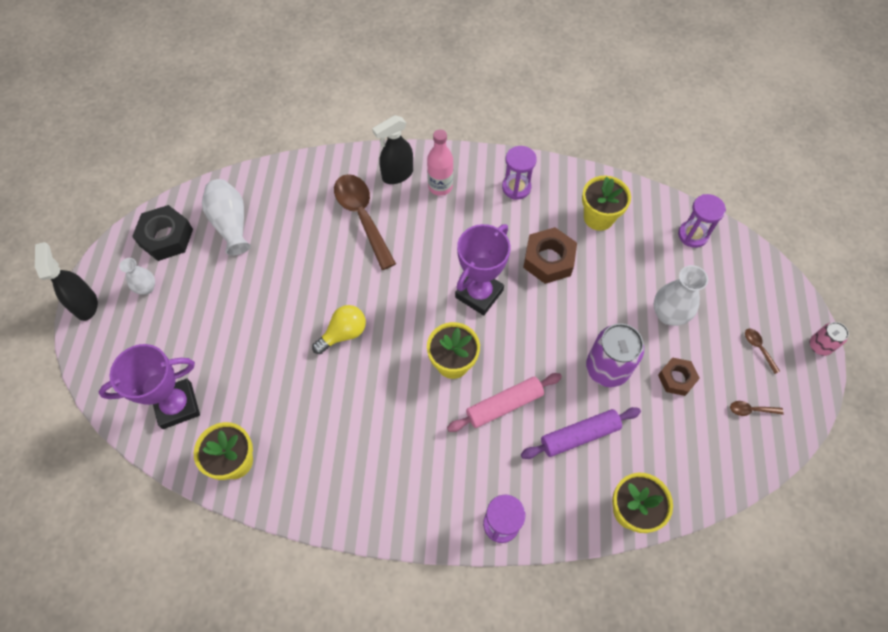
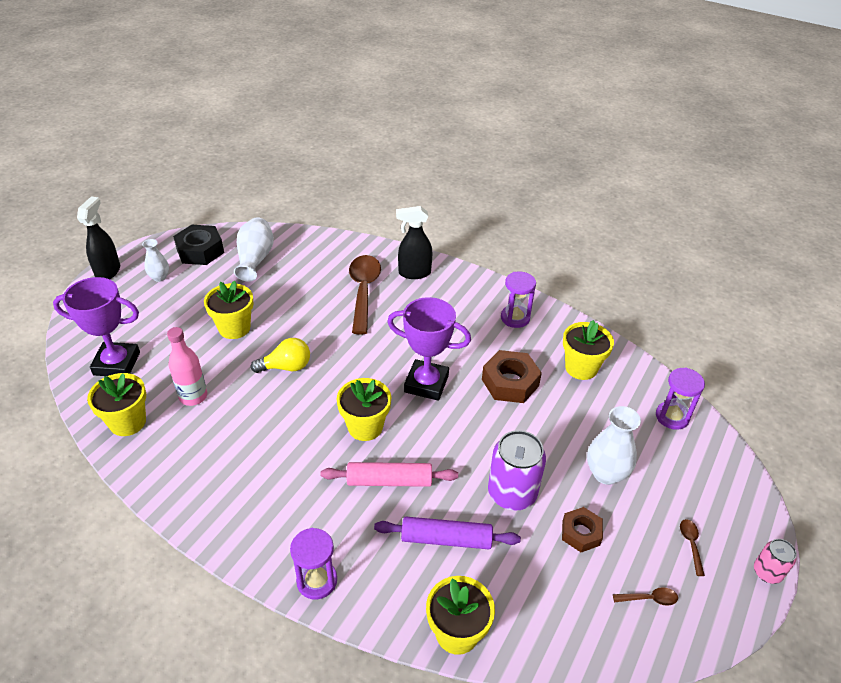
camera: 25 degrees right, 20 degrees down
pink bottle [427,129,453,196] -> pink bottle moved to [167,327,207,406]
purple trophy [455,224,511,316] -> purple trophy turned 45 degrees clockwise [387,297,471,401]
brown spoon [730,401,784,416] -> brown spoon turned 150 degrees clockwise [613,587,678,606]
none -> yellow flower pot [204,281,254,339]

